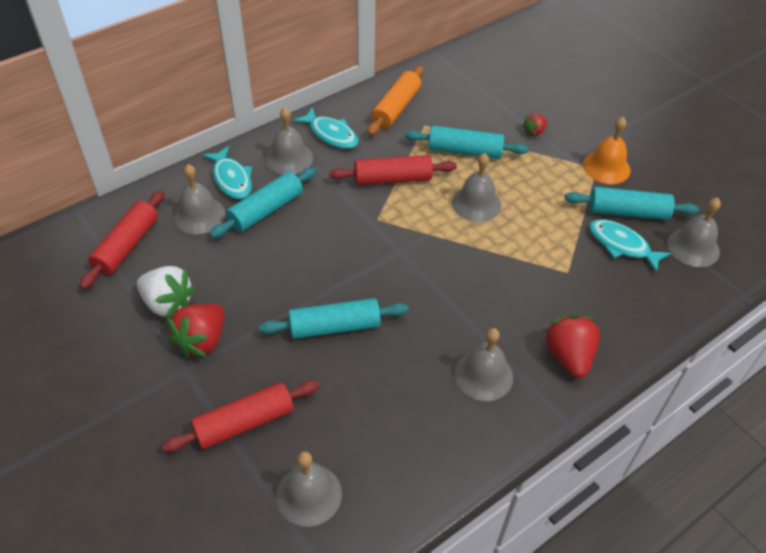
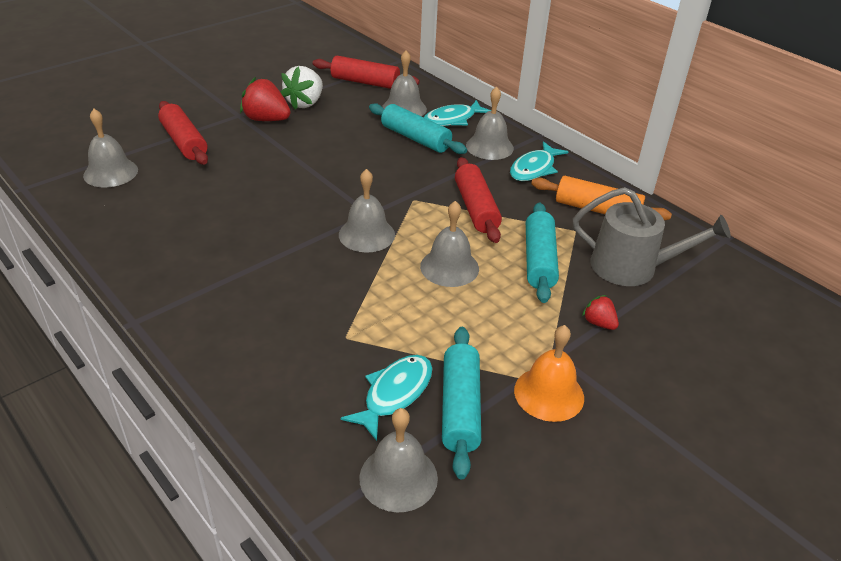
camera: 85 degrees right, 10 degrees down
turquoise rolling pin [259,298,408,339] -> none
grey bell [454,328,513,401] -> grey bell moved to [339,169,395,252]
red strawberry [544,315,600,378] -> none
none -> grey watering can [573,187,731,286]

